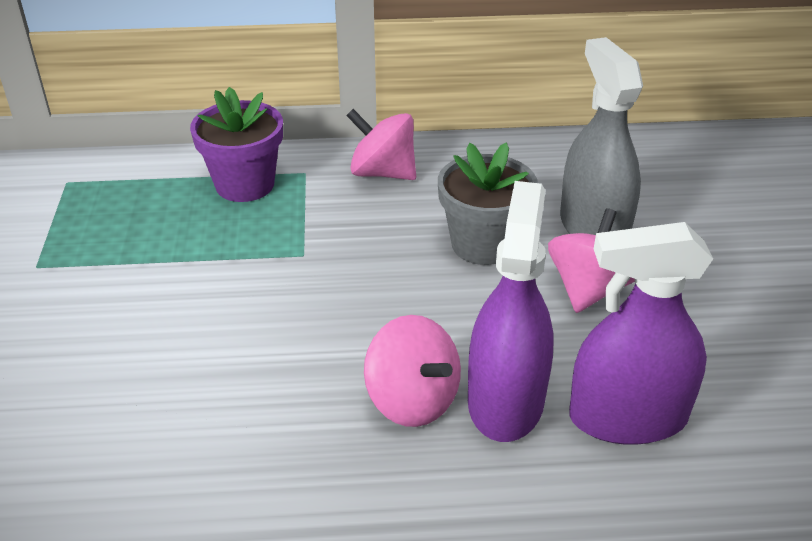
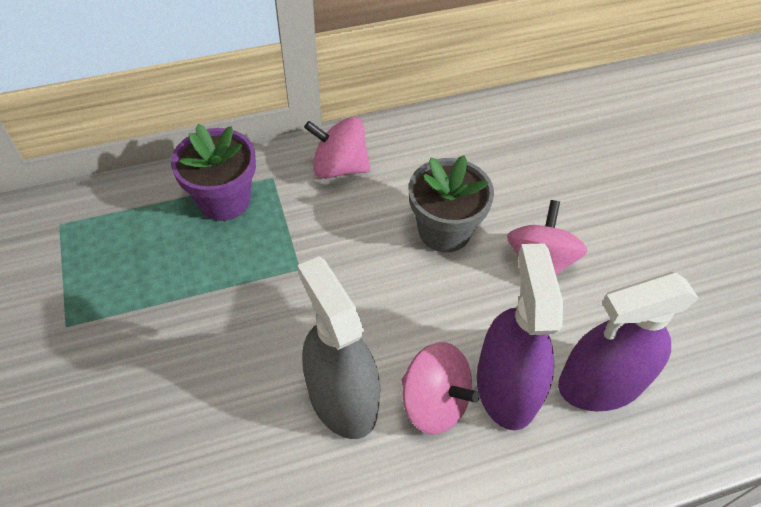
camera: 15 degrees left, 15 degrees up
grey spray bottle [560,37,643,235] -> grey spray bottle moved to [297,256,380,439]

